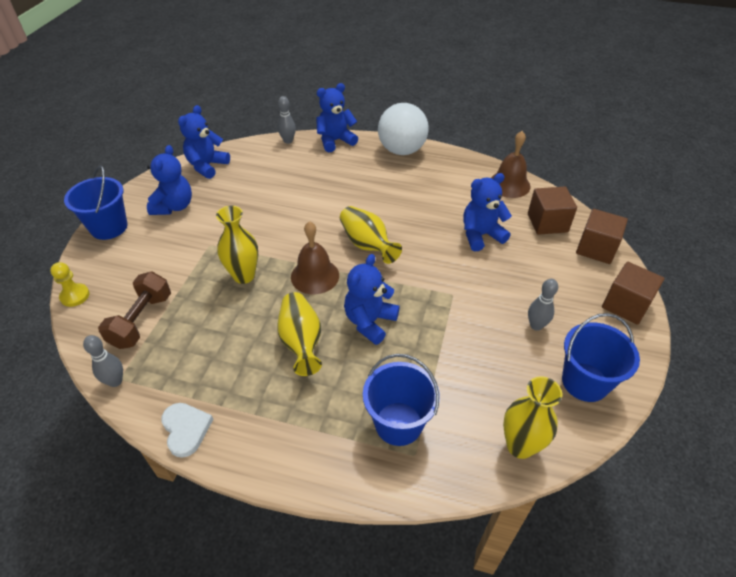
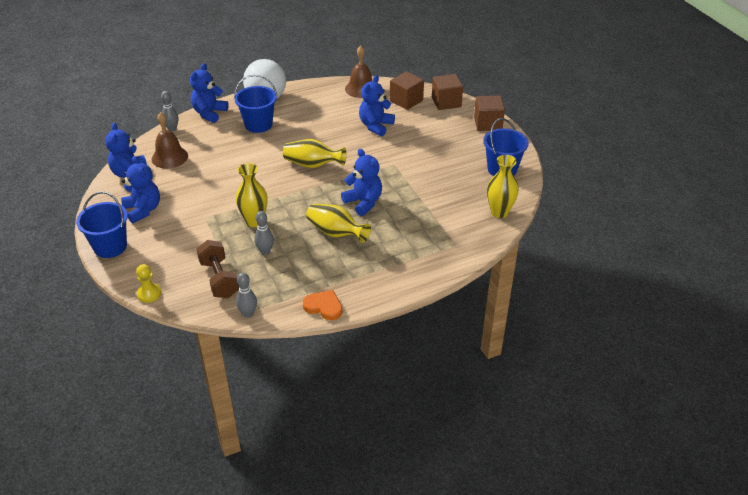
camera: 40 degrees left, 5 degrees down
white heart [161,403,213,458] -> orange heart [303,290,342,320]
brown bell [291,221,339,294] -> brown bell moved to [152,112,188,169]
blue teddy bear [344,254,400,345] -> blue teddy bear turned 150 degrees clockwise [341,149,382,216]
blue bucket [363,354,440,446] -> blue bucket moved to [234,75,277,133]
grey bowling pin [528,279,558,331] -> grey bowling pin moved to [254,211,274,255]

